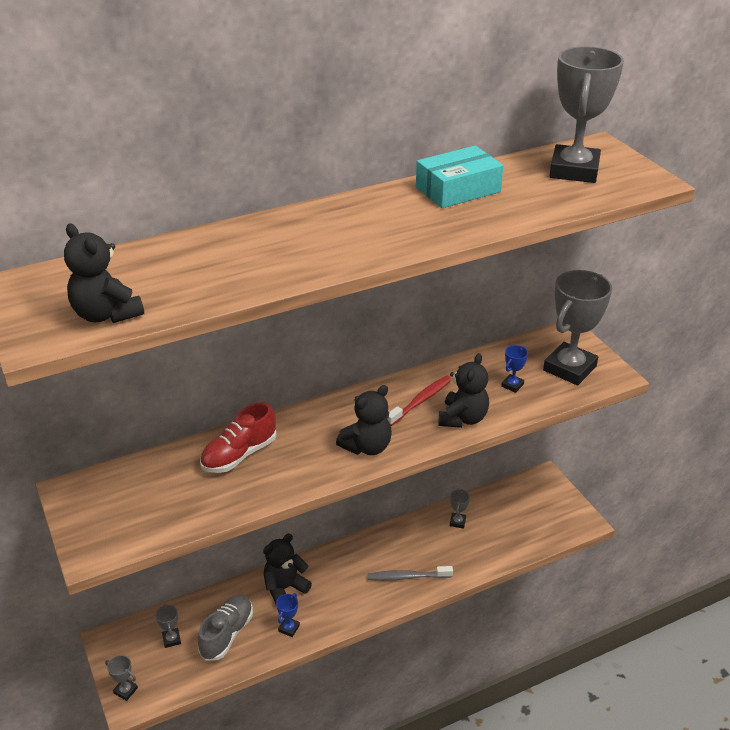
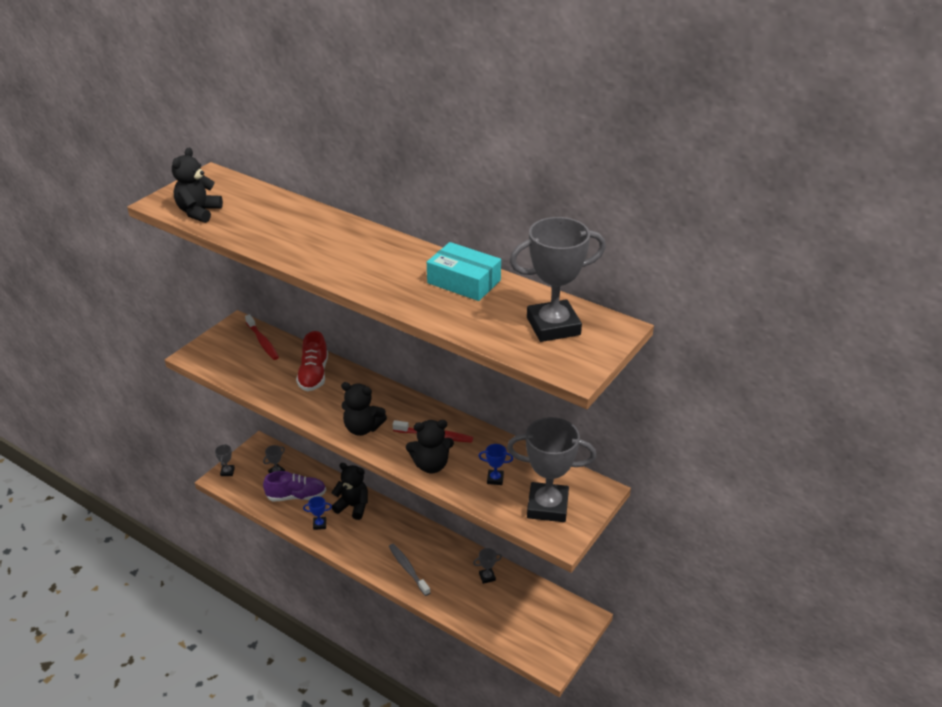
camera: 60 degrees right, 0 degrees up
grey shoe [198,594,253,661] -> purple shoe [263,471,326,501]
red shoe [200,402,277,473] -> red shoe turned 105 degrees counterclockwise [296,331,328,391]
none -> red toothbrush [245,315,279,360]

